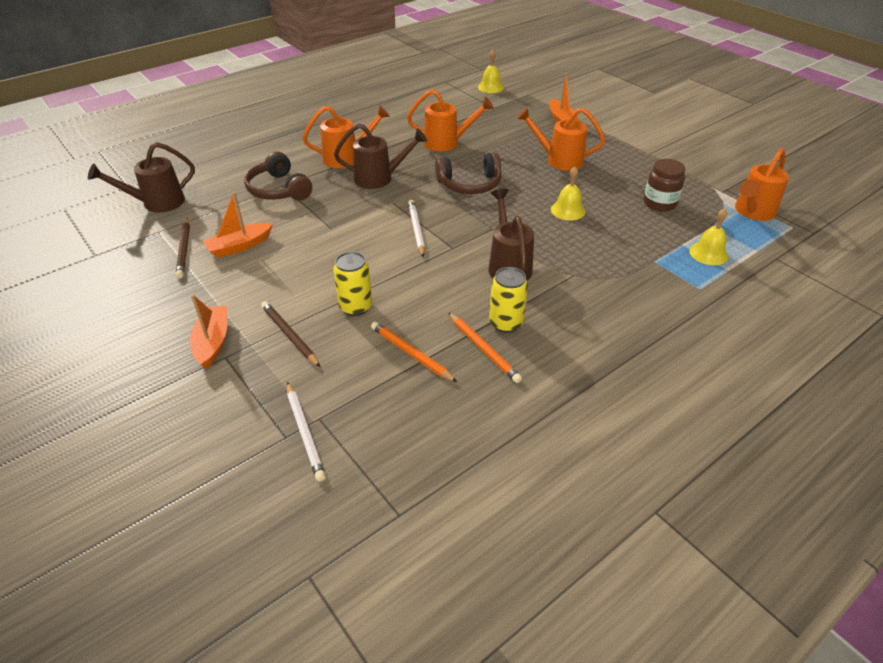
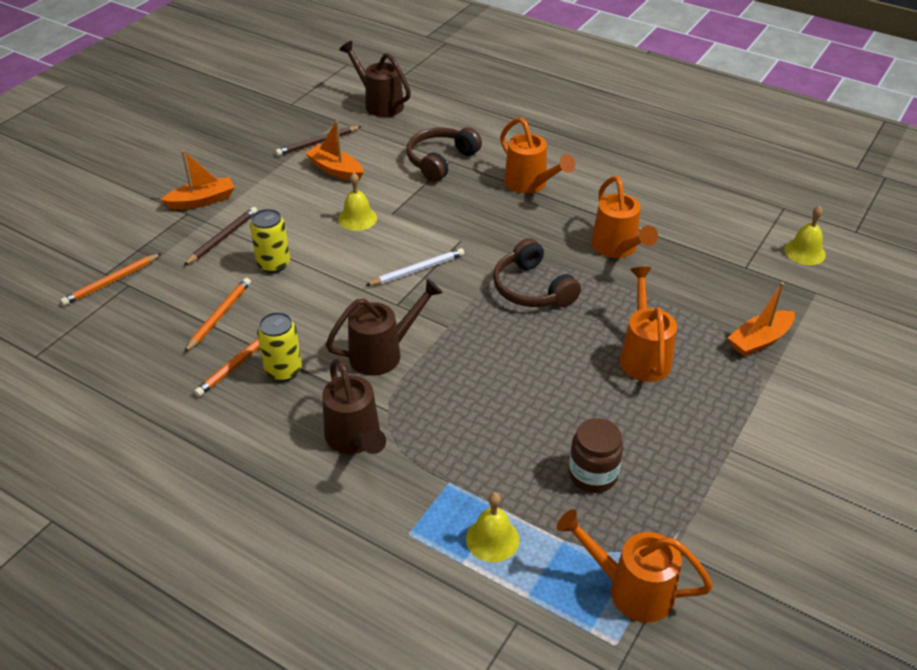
camera: 70 degrees right, 0 degrees up
white pencil [287,382,326,482] -> orange pencil [60,253,162,306]
brown watering can [334,124,427,189] -> brown watering can moved to [322,358,386,454]
yellow bell [551,167,585,220] -> yellow bell moved to [338,173,377,231]

